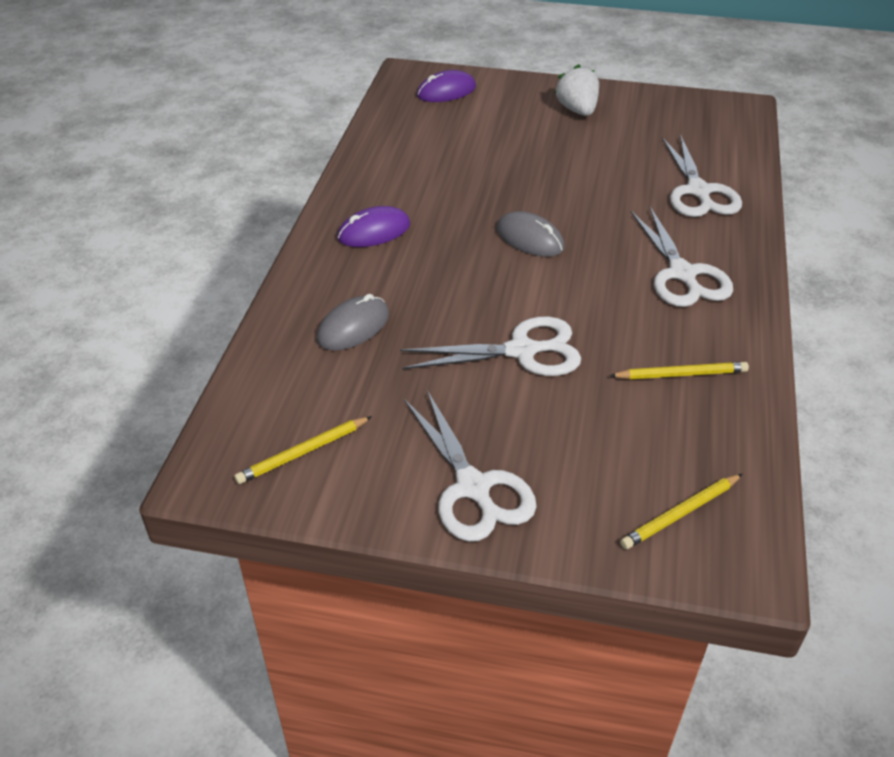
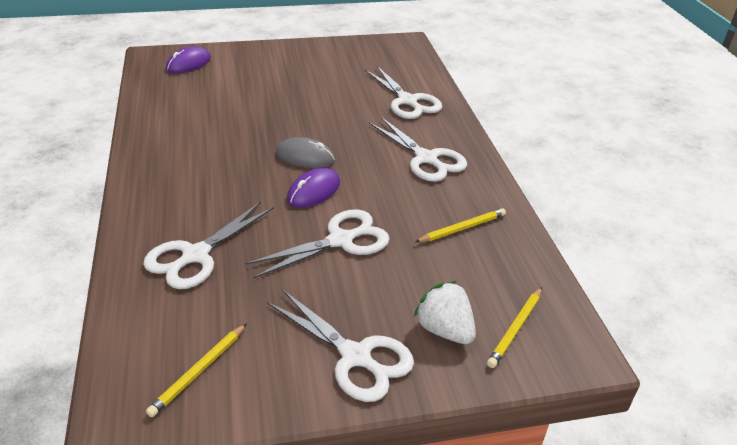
camera: 25 degrees left, 5 degrees down
grey mouse [317,294,389,351] -> white scissors [143,201,274,289]
purple mouse [337,206,410,247] -> purple mouse moved to [287,168,340,208]
white strawberry [555,64,599,116] -> white strawberry moved to [414,281,476,344]

